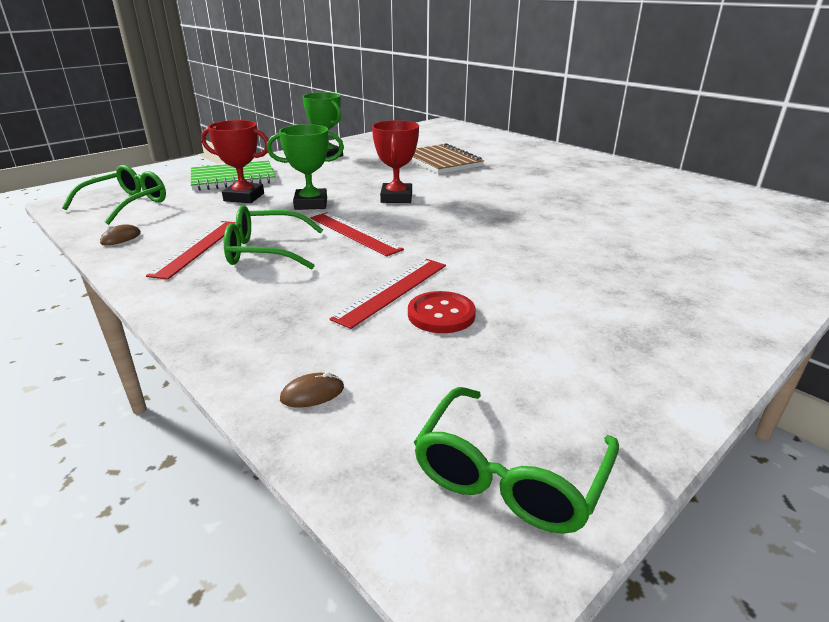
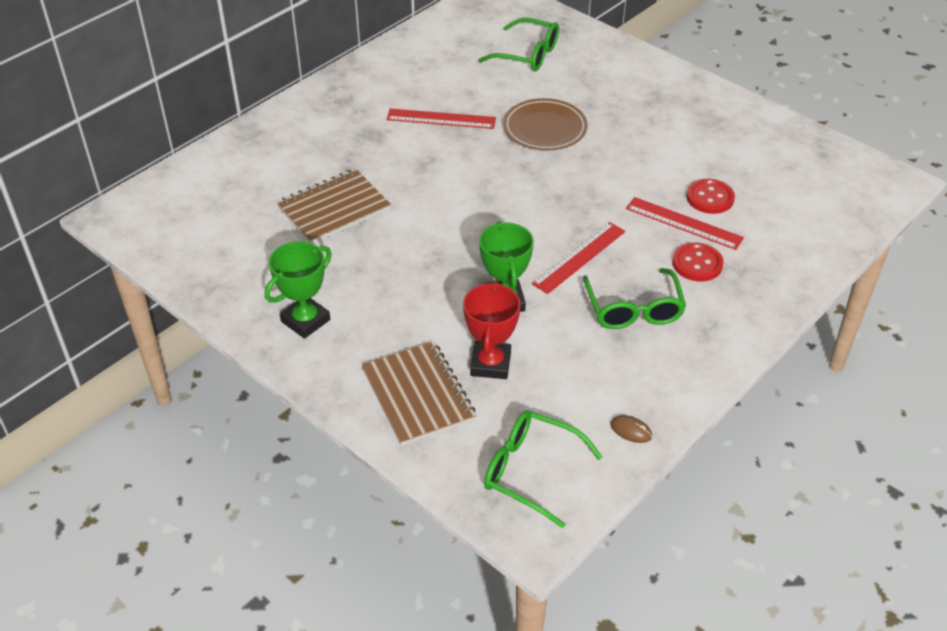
camera: 95 degrees left, 15 degrees up
red ruler [146,221,236,280] -> red ruler moved to [386,109,496,129]
green notebook [191,160,275,191] -> brown notebook [362,341,476,446]
brown mouse [280,372,344,408] -> none
red trophy [372,120,419,203] -> none
green glasses [414,387,619,534] -> green glasses moved to [479,18,559,71]
none -> brown plate [503,98,588,151]
none -> red button [672,243,724,281]

